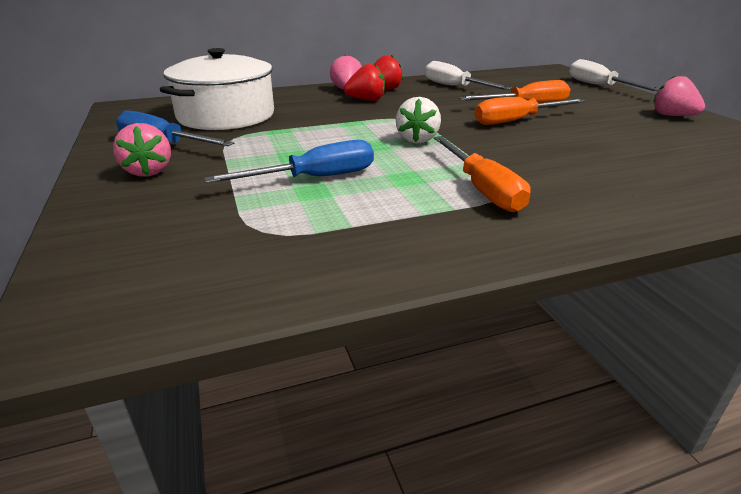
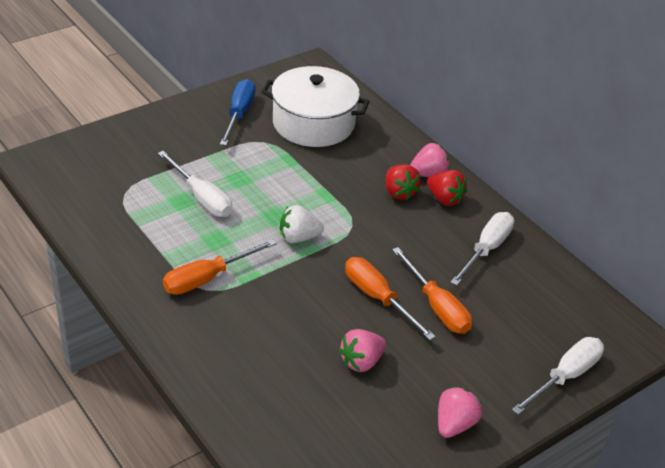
camera: 70 degrees right, 10 degrees up
pink strawberry [113,123,171,177] -> pink strawberry moved to [339,329,386,372]
blue screwdriver [204,140,374,183] -> white screwdriver [158,151,232,217]

